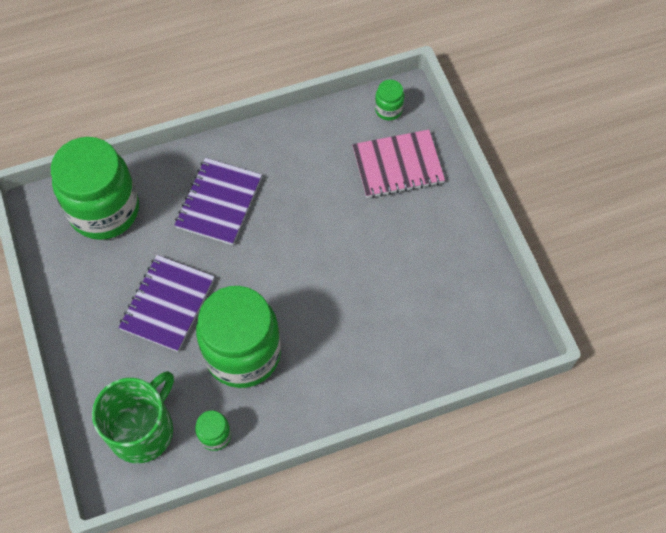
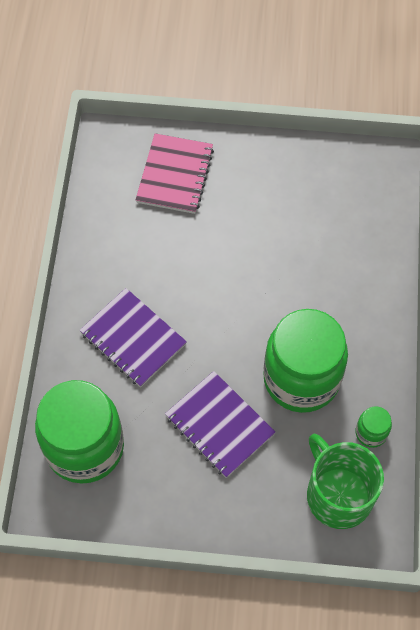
camera: 65 degrees left, 0 degrees up
green jar [375,80,404,120] -> none

